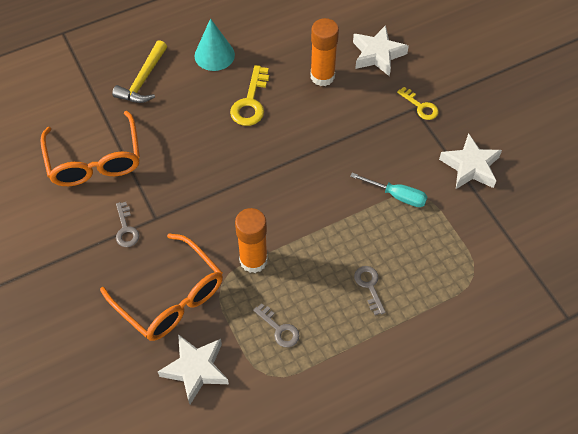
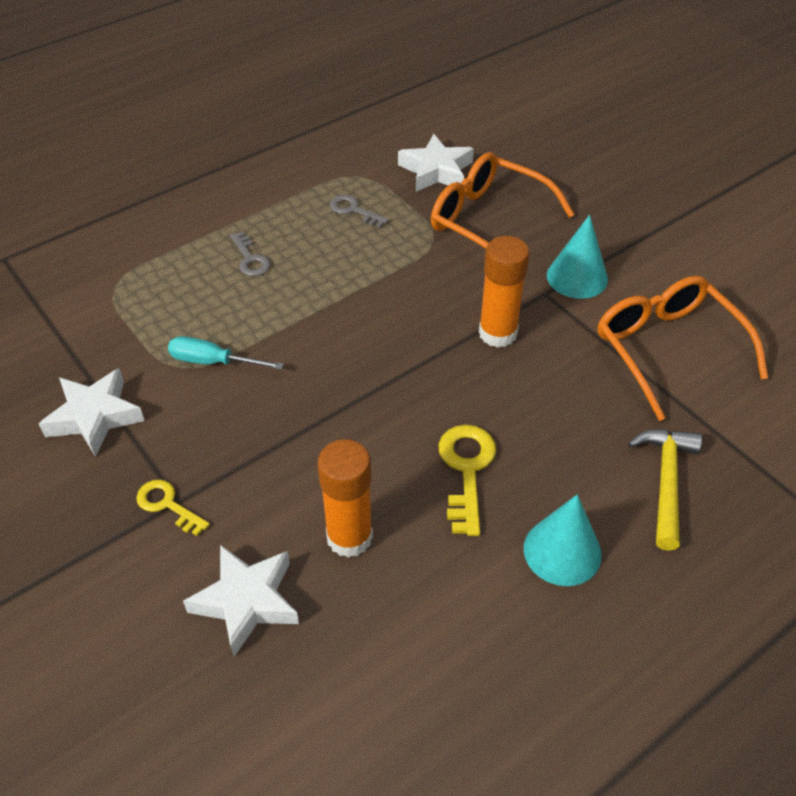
camera: 170 degrees right, 10 degrees down
grey key [116,202,139,247] -> turquoise cone [547,215,608,299]
orange glue stick [235,208,268,273] -> orange glue stick moved to [479,236,530,348]

